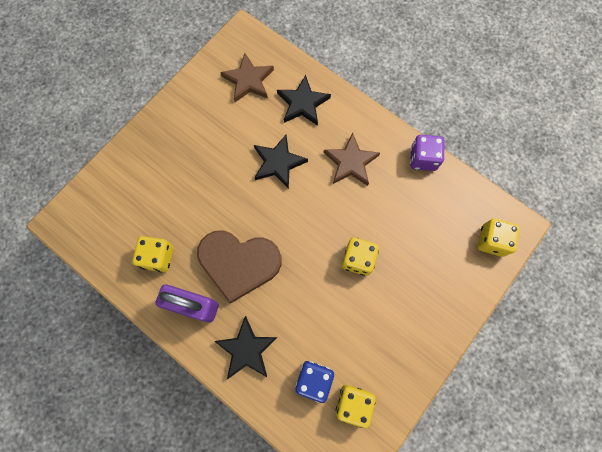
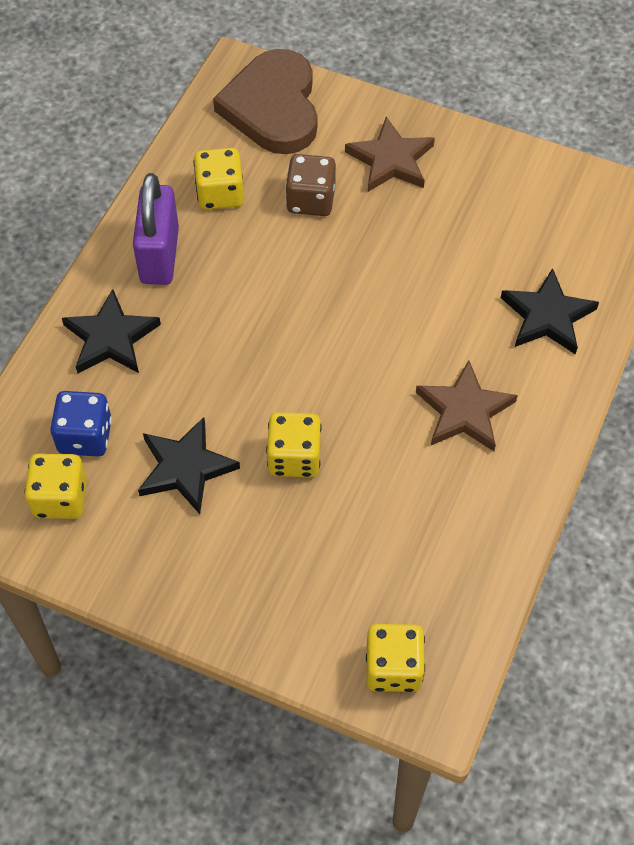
camera: 75 degrees right, 15 degrees down
brown heart [197,230,281,304] -> brown heart moved to [213,49,317,154]
brown star [220,53,274,102] -> brown star moved to [345,117,435,192]
black star [254,135,308,189] -> black star moved to [138,417,240,514]
purple dice [410,135,445,171] -> none
none -> brown dice [285,154,336,216]

